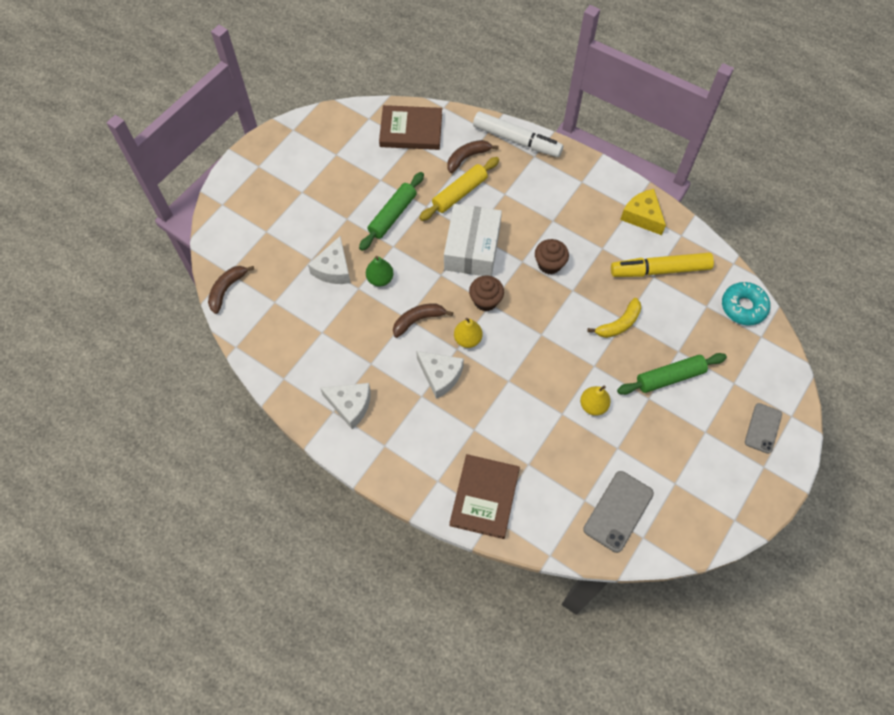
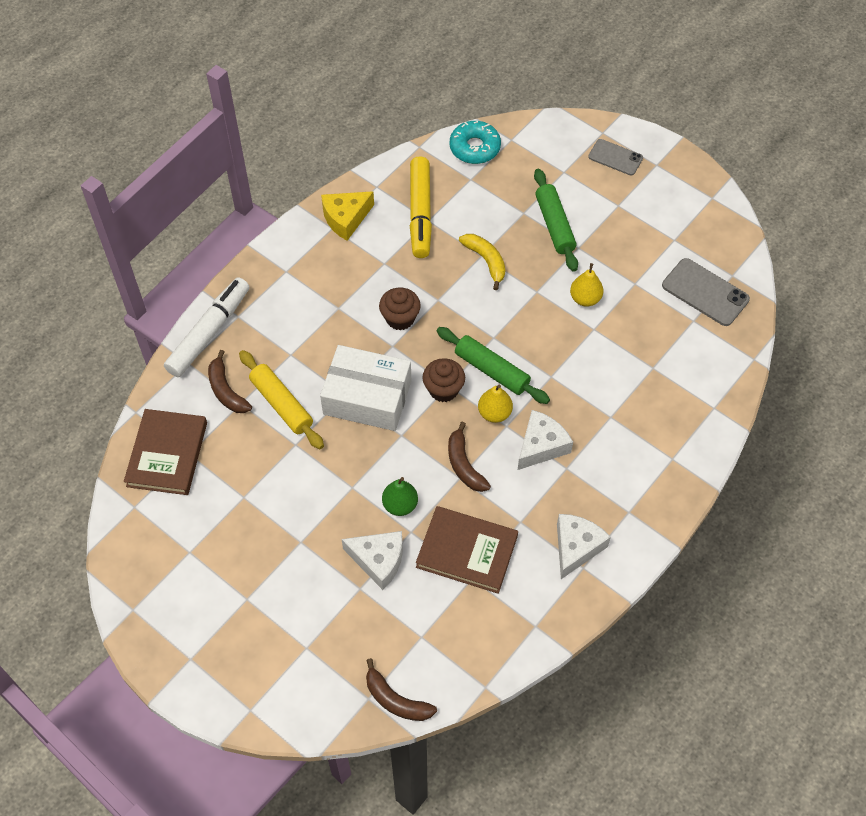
camera: 85 degrees left, 5 degrees down
green rolling pin [359,172,424,251] -> green rolling pin moved to [437,327,550,404]
brown book [449,454,520,539] -> brown book moved to [416,506,518,594]

